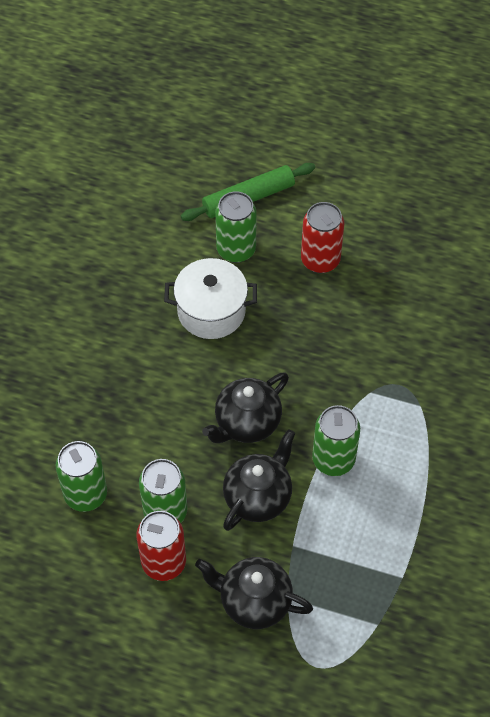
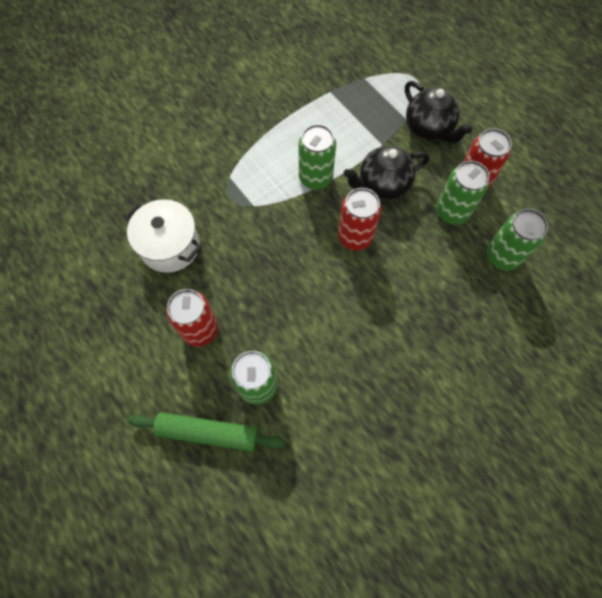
camera: 145 degrees left, 10 degrees up
white pot [164,258,257,339] -> white pot moved to [125,199,202,273]
black teapot [202,373,289,443] -> red can [338,188,381,250]

